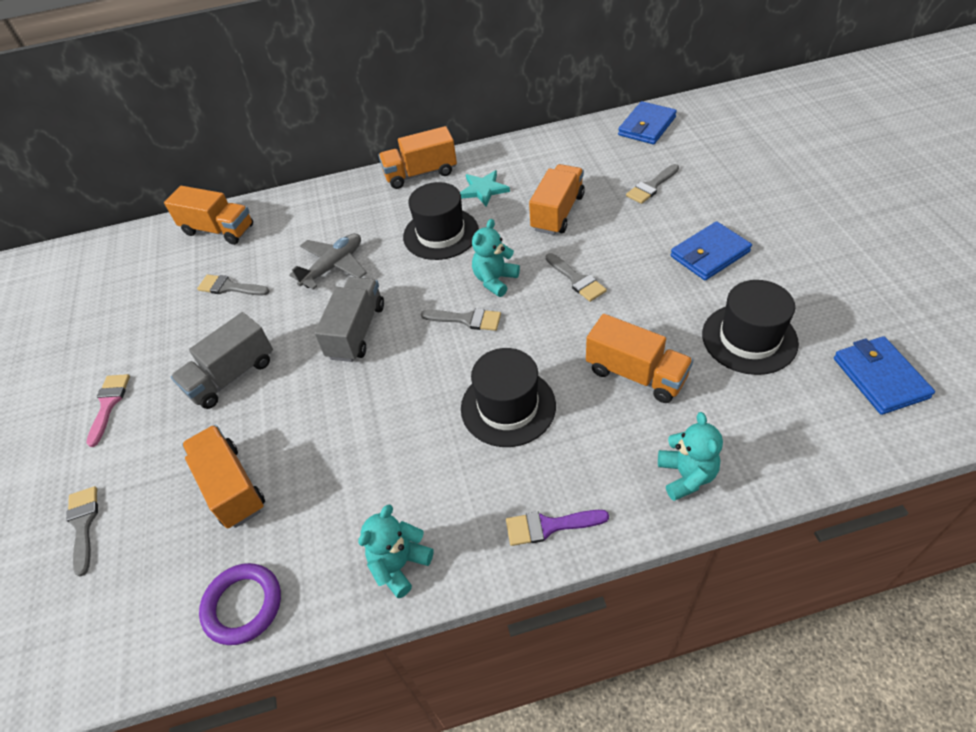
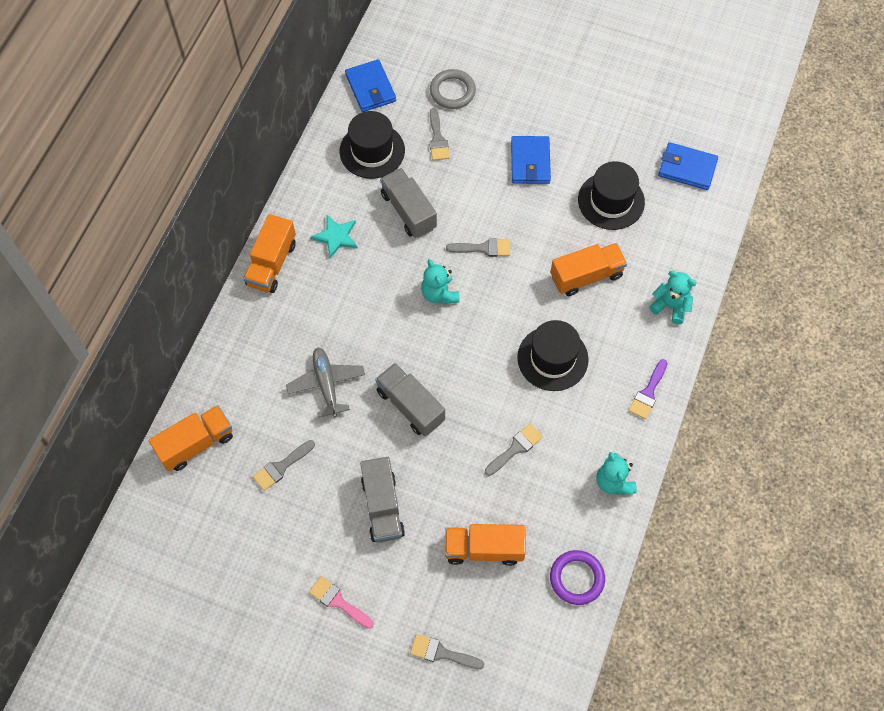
camera: 60 degrees left, 15 degrees up
black hat [403,182,479,260] -> black hat moved to [340,111,405,179]
grey brush [421,308,501,331] -> grey brush moved to [485,424,543,476]
orange truck [529,164,585,235] -> grey truck [380,168,437,238]
none -> grey ring [430,69,476,109]

